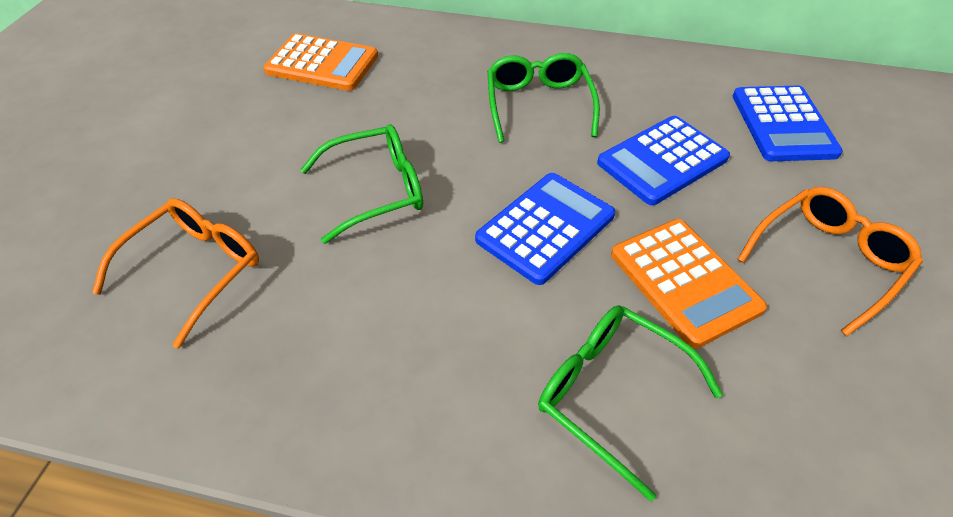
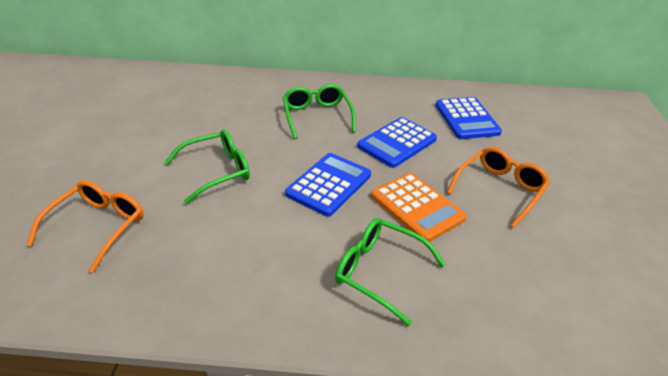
camera: 10 degrees left, 10 degrees down
orange calculator [263,33,378,91] -> none

